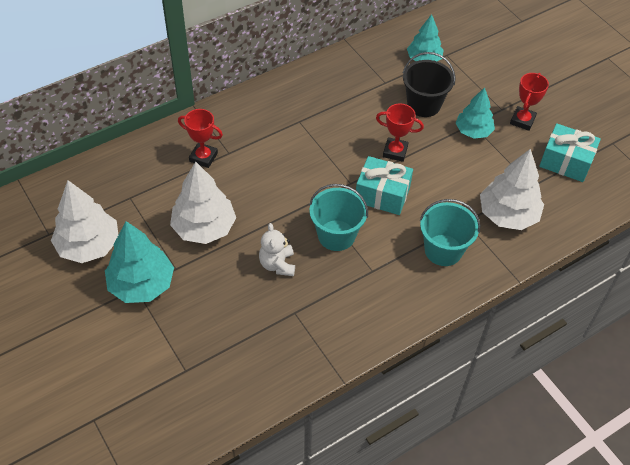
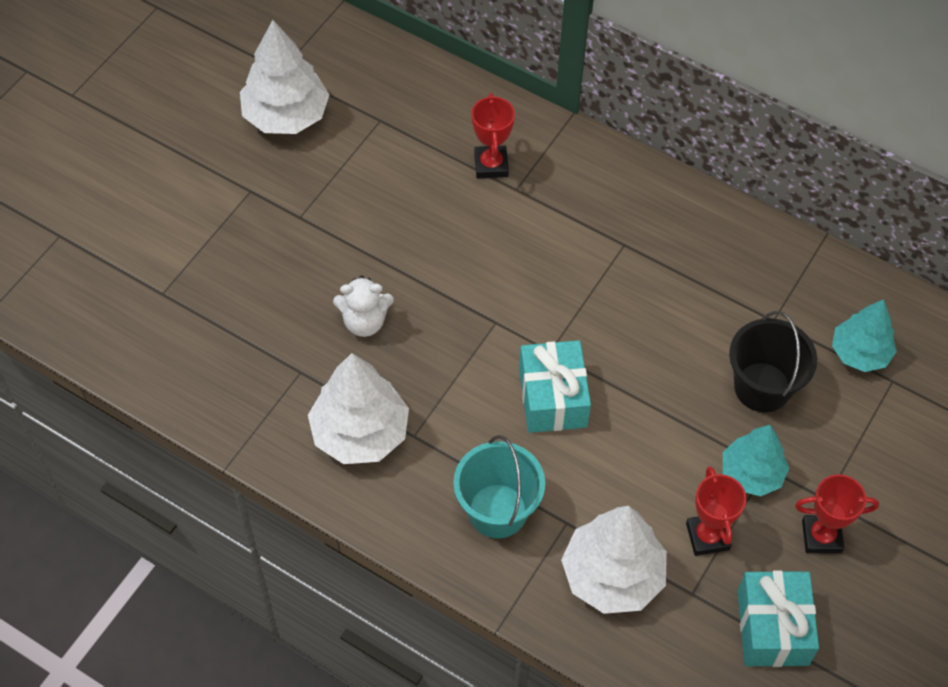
camera: 65 degrees right, 5 degrees up
turquoise tree [105,221,174,303] -> none
white tree [170,161,236,244] -> white tree moved to [308,353,409,464]
white teddy bear [259,223,295,276] -> white teddy bear turned 150 degrees counterclockwise [333,275,394,337]
turquoise bucket [309,184,368,251] -> none
red trophy [376,104,424,162] -> red trophy moved to [686,466,747,556]

